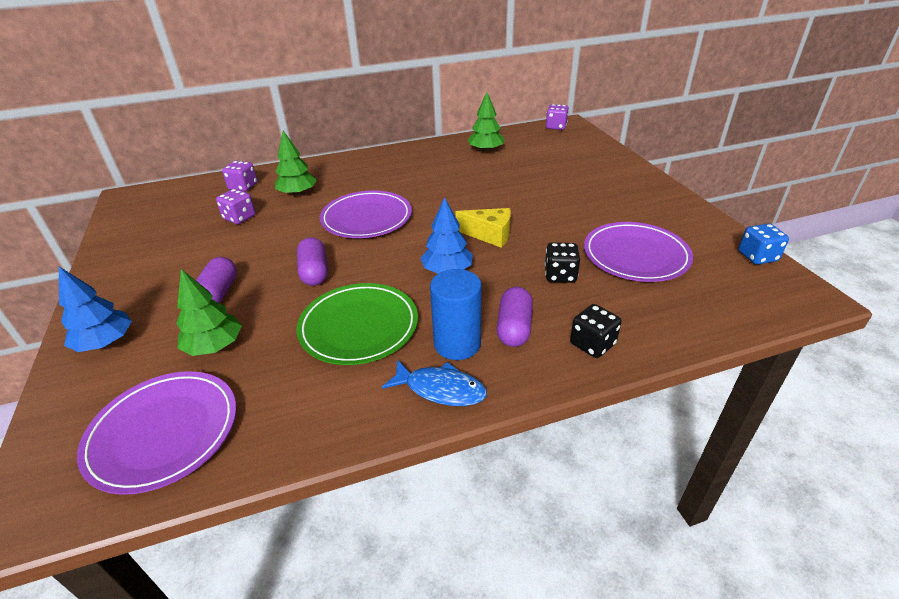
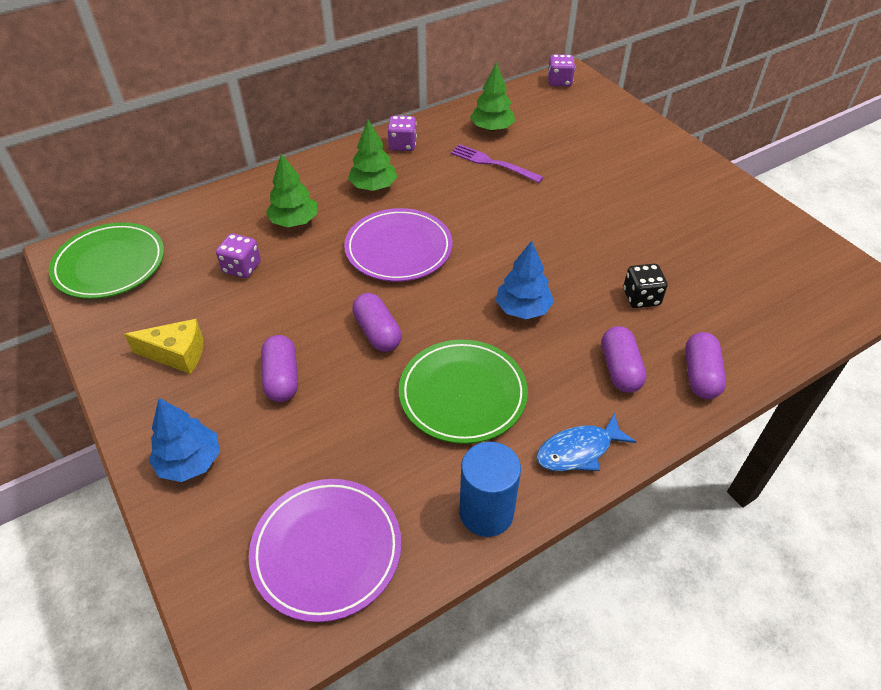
camera: 15 degrees left, 10 degrees up
green tree [176,269,242,356] -> green tree moved to [348,120,397,191]
purple dice [222,161,258,192] -> purple dice moved to [387,116,417,151]
blue fish [382,360,487,406] -> blue fish turned 150 degrees clockwise [536,413,636,471]
blue cylinder [430,269,482,360] -> blue cylinder moved to [459,442,521,537]
yellow cheese [456,208,511,248] -> yellow cheese moved to [124,319,203,374]
black dice [570,304,622,358] -> purple capsule [685,332,726,399]
purple plate [584,222,693,282] -> none
blue dice [738,223,789,265] -> none
none -> green plate [49,222,164,299]
none -> purple fork [450,144,544,183]

